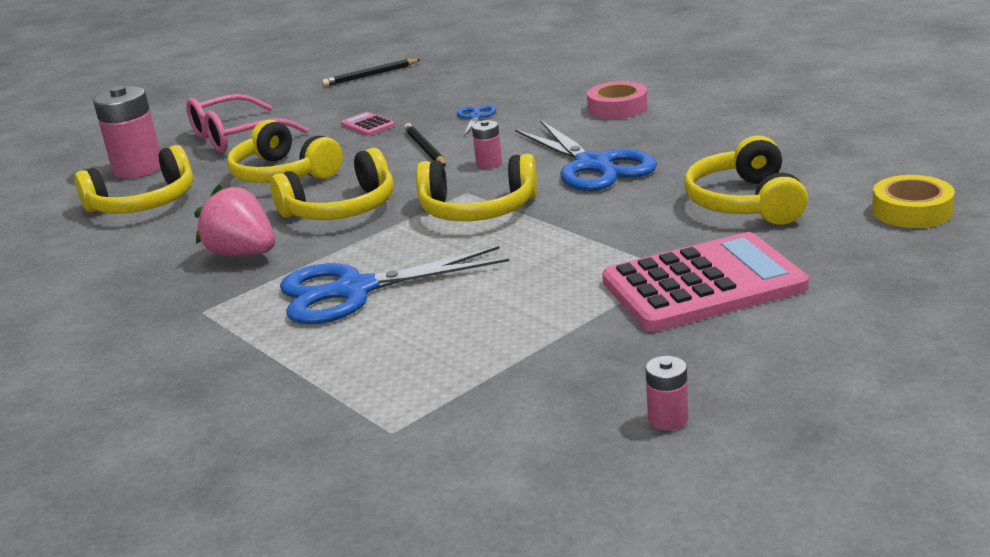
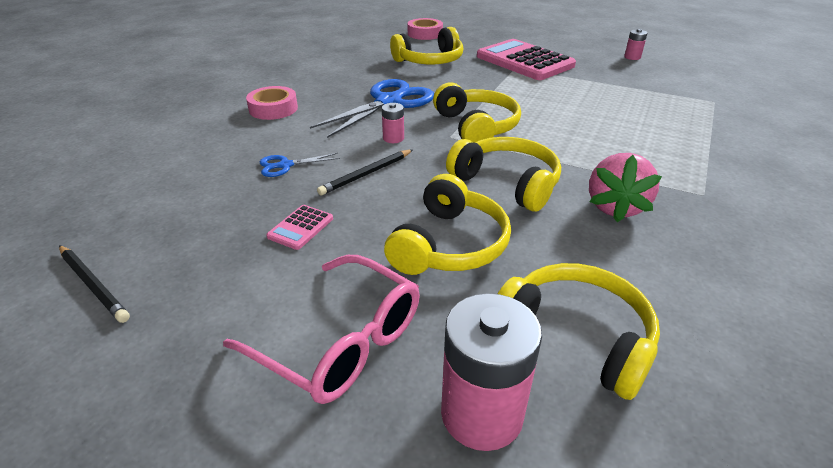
camera: 115 degrees left, 10 degrees up
blue scissors [280,246,509,324] -> none
yellow tape [872,175,955,228] -> pink tape [408,18,443,40]

